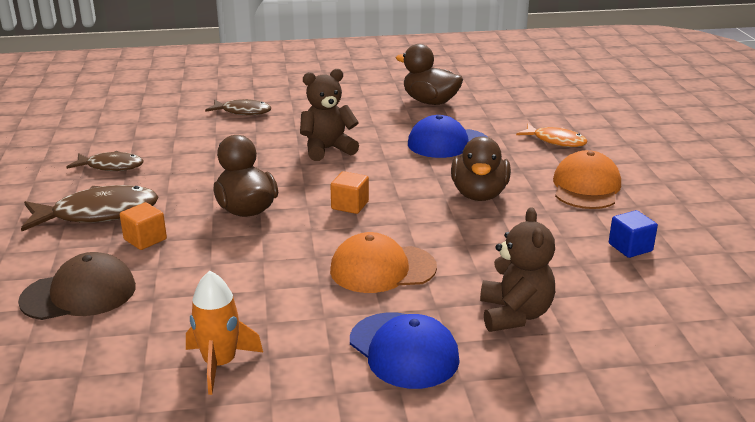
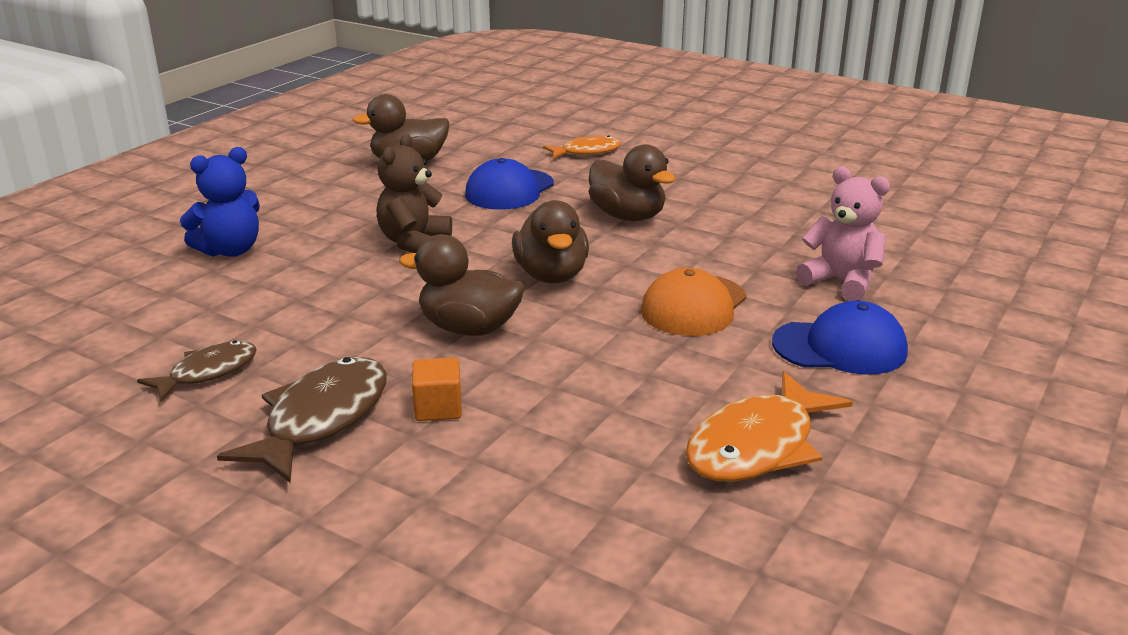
camera: 50 degrees left, 0 degrees up
brown cap [18,252,136,320] -> none
orange rocket [186,271,263,395] -> orange fish [685,371,853,482]
brown fish [205,99,271,115] -> blue teddy bear [180,147,260,257]
orange cube [330,171,369,214] -> brown duck [512,200,589,283]
brown teddy bear [480,207,555,332] -> pink teddy bear [796,167,890,301]
orange cap [553,150,621,209] -> none
blue cube [609,210,658,258] -> none

